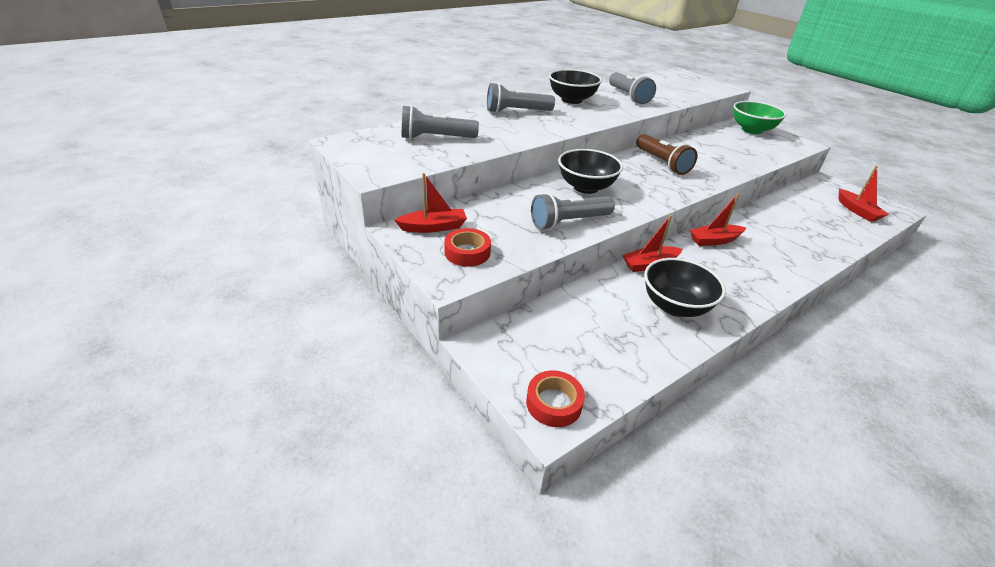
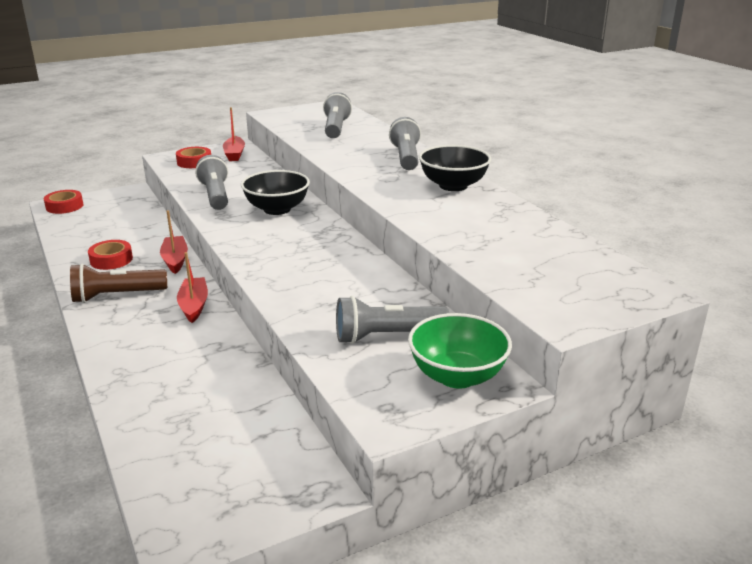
camera: 100 degrees right, 10 degrees down
grey flashlight [609,72,656,104] -> grey flashlight moved to [336,296,449,344]
brown flashlight [636,134,697,175] -> brown flashlight moved to [70,264,167,303]
black bowl [644,258,726,317] -> red tape [88,240,133,270]
red boat [839,166,889,222] -> none

